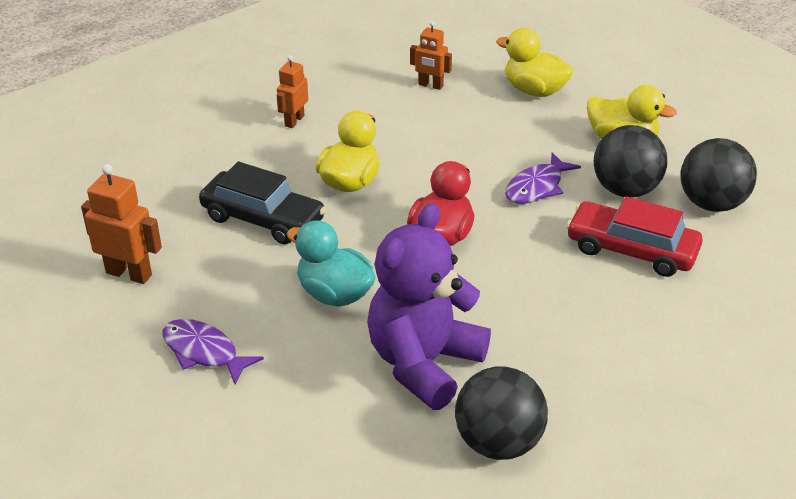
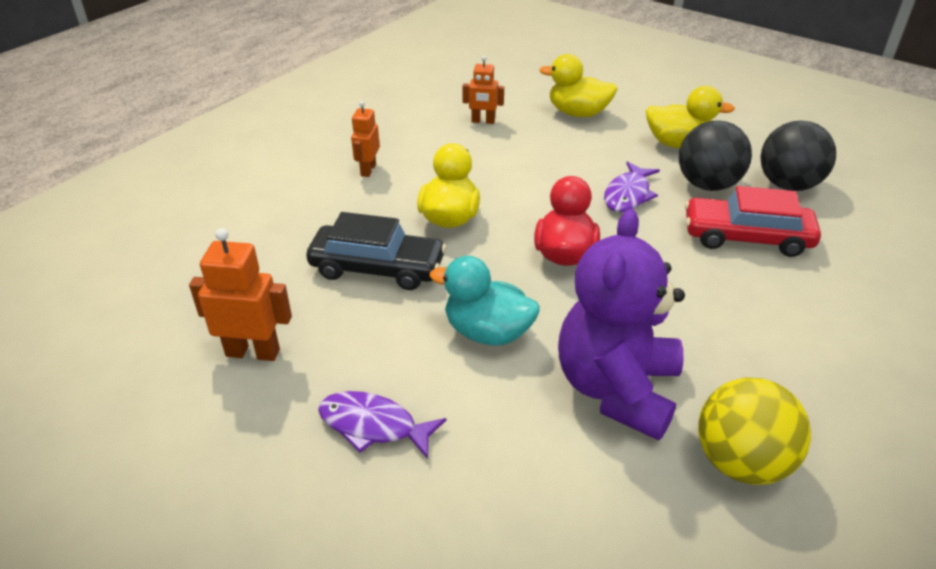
camera: 15 degrees left, 0 degrees up
black ball [455,366,548,460] -> yellow ball [698,378,811,485]

